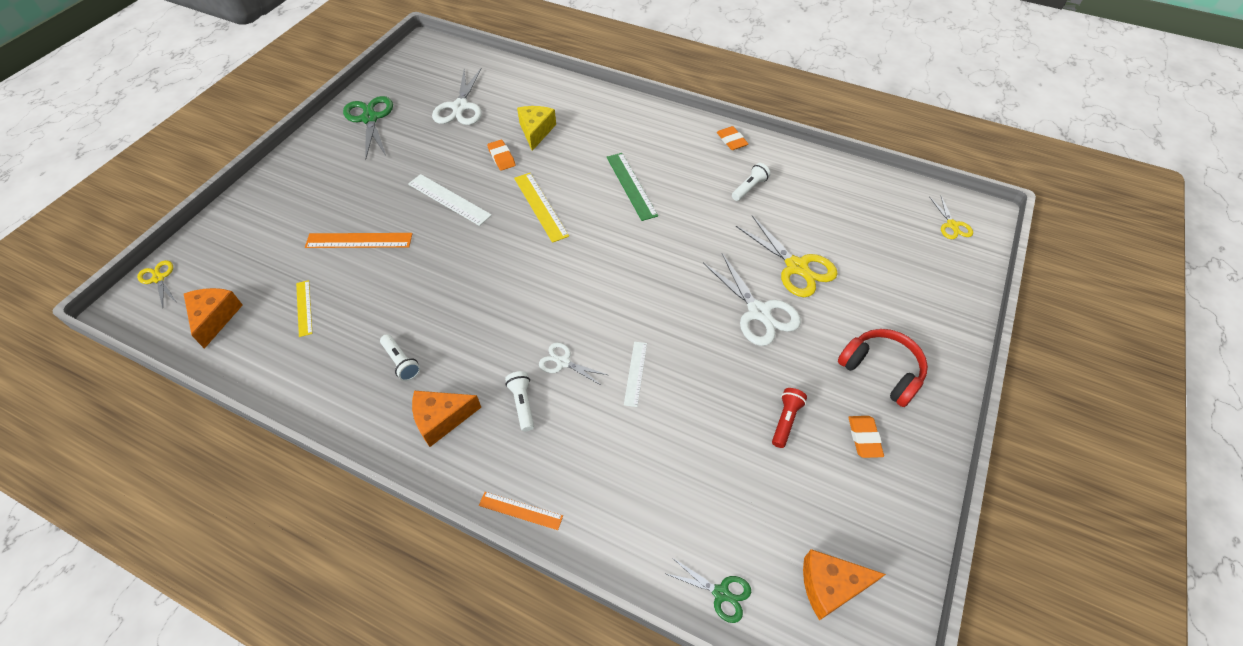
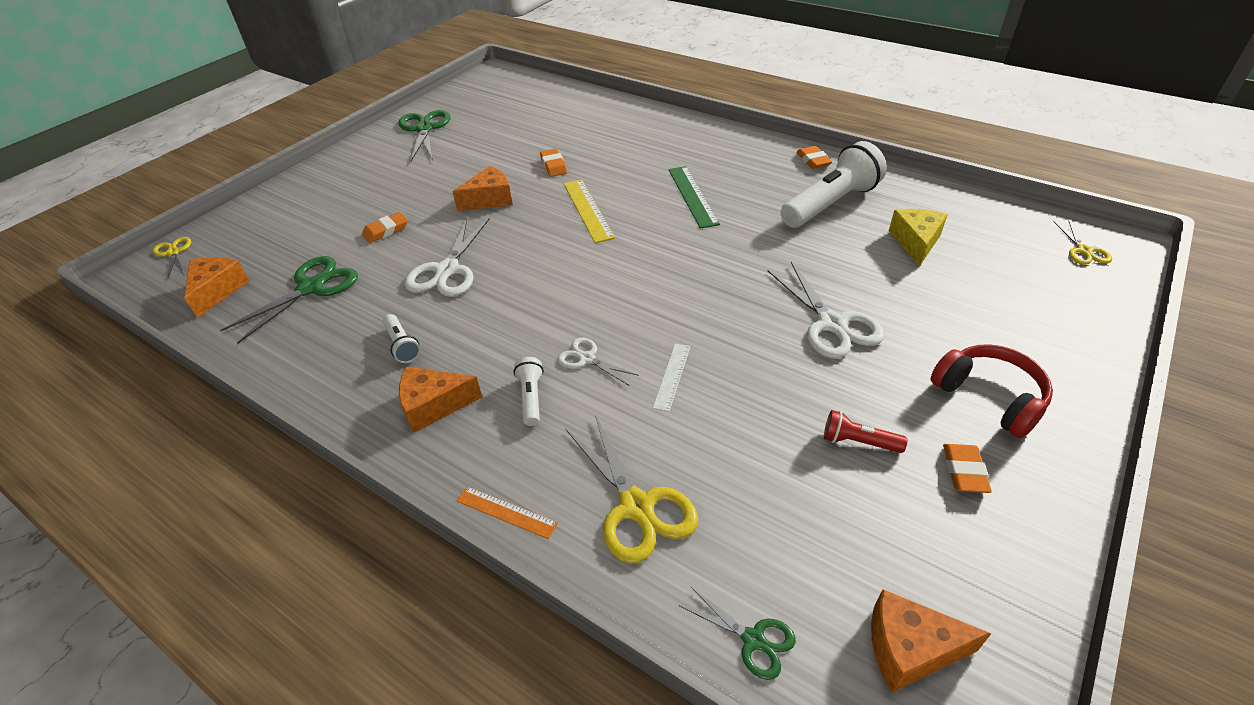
camera: 10 degrees right, 10 degrees down
yellow ruler [296,280,313,337] -> green scissors [220,256,358,344]
orange ruler [305,233,413,248] -> orange eraser [362,212,408,243]
white ruler [408,174,492,226] -> orange cheese [452,166,513,211]
white scissors [432,67,482,125] -> white scissors moved to [404,218,490,297]
yellow cheese [517,106,556,151] -> yellow cheese moved to [889,209,948,267]
white flashlight [732,163,771,201] -> white flashlight [780,141,887,228], size x2.18
yellow scissors [736,215,837,297] -> yellow scissors moved to [566,415,698,564]
red flashlight [772,388,807,448] -> red flashlight turned 105 degrees counterclockwise [824,410,907,453]

